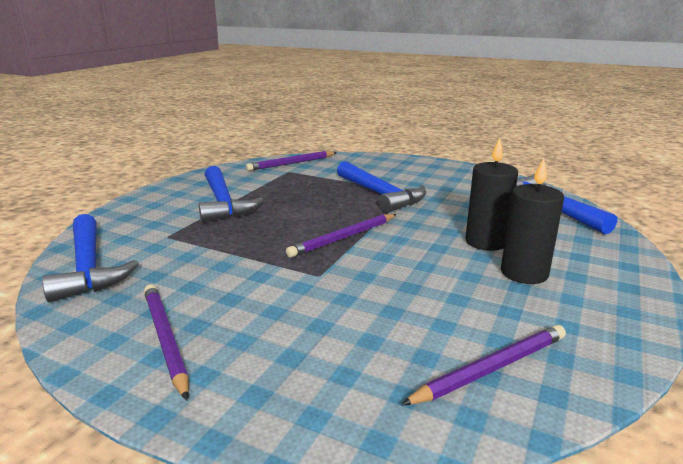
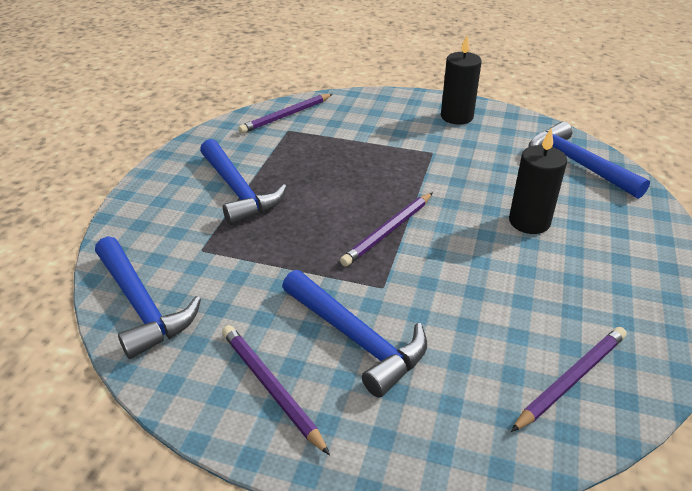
camera: 10 degrees left, 15 degrees up
blue hammer [337,161,426,213] -> blue hammer moved to [282,270,427,398]
black candle [501,158,564,284] -> black candle moved to [441,35,482,125]

